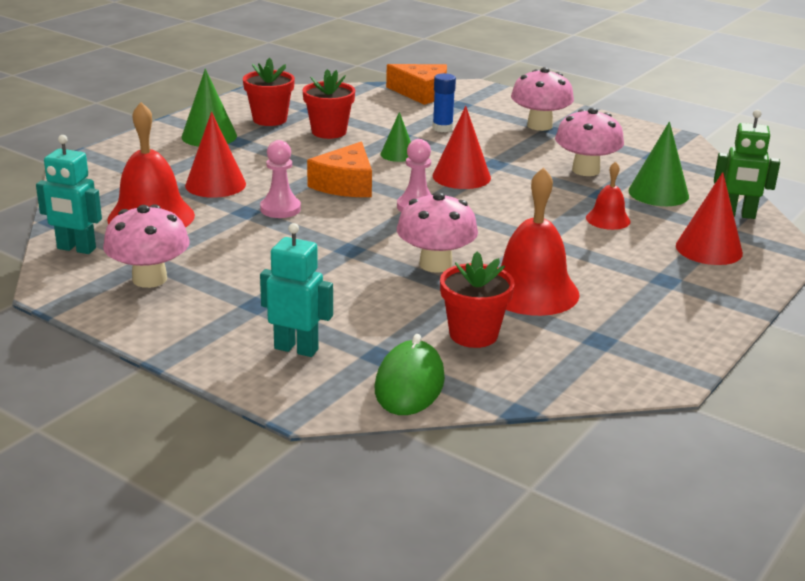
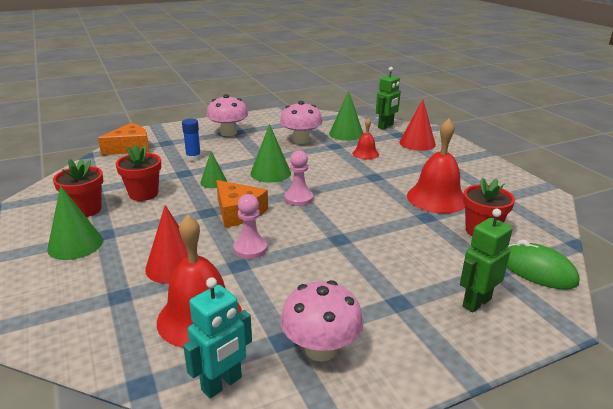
camera: 60 degrees left, 0 degrees up
turquoise robot [260,223,333,357] -> green robot [460,209,513,312]
pink mushroom [397,192,478,273] -> none
red cone [433,106,491,189] -> green cone [250,124,291,183]

